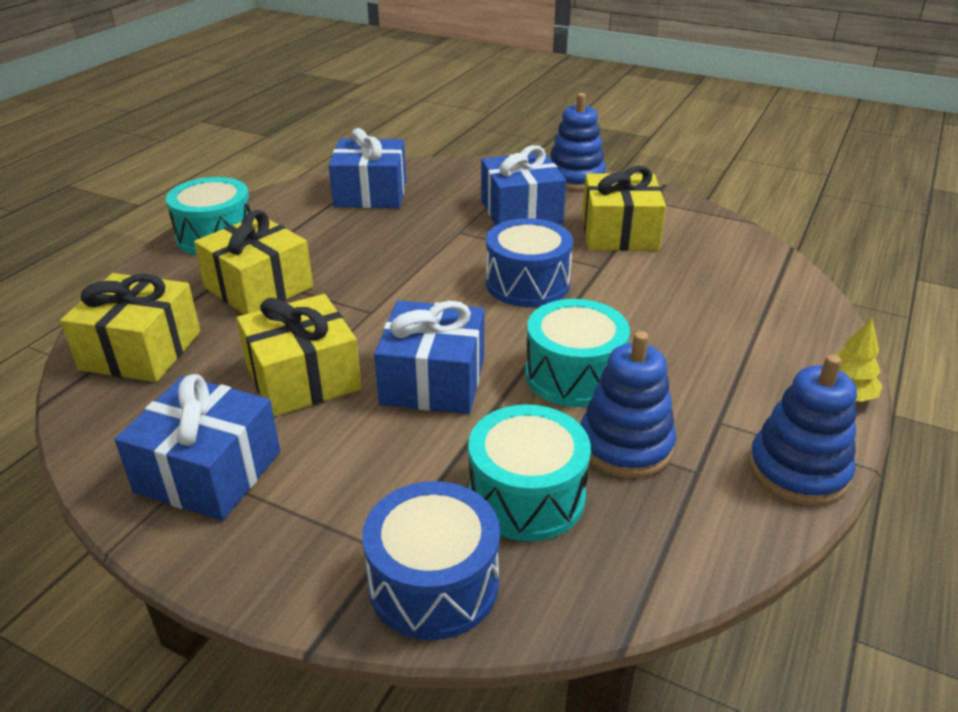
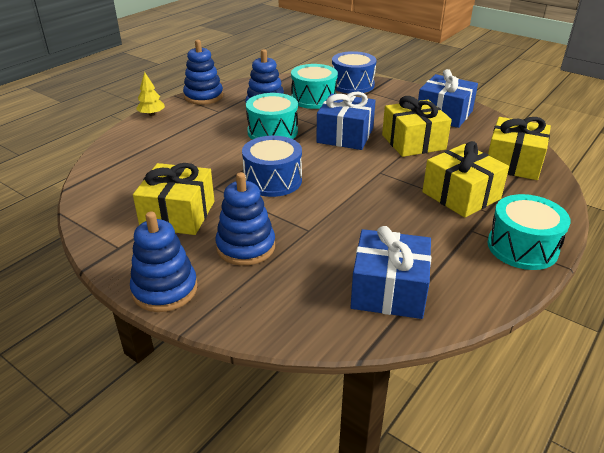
camera: 170 degrees left, 0 degrees up
blue gift [481,145,566,226] -> blue stacking toy [216,172,275,266]

